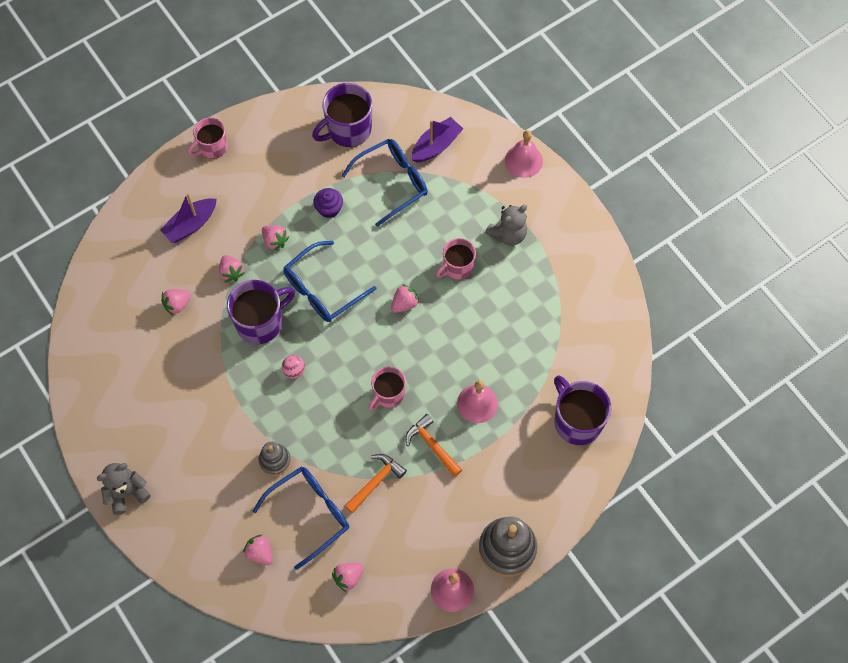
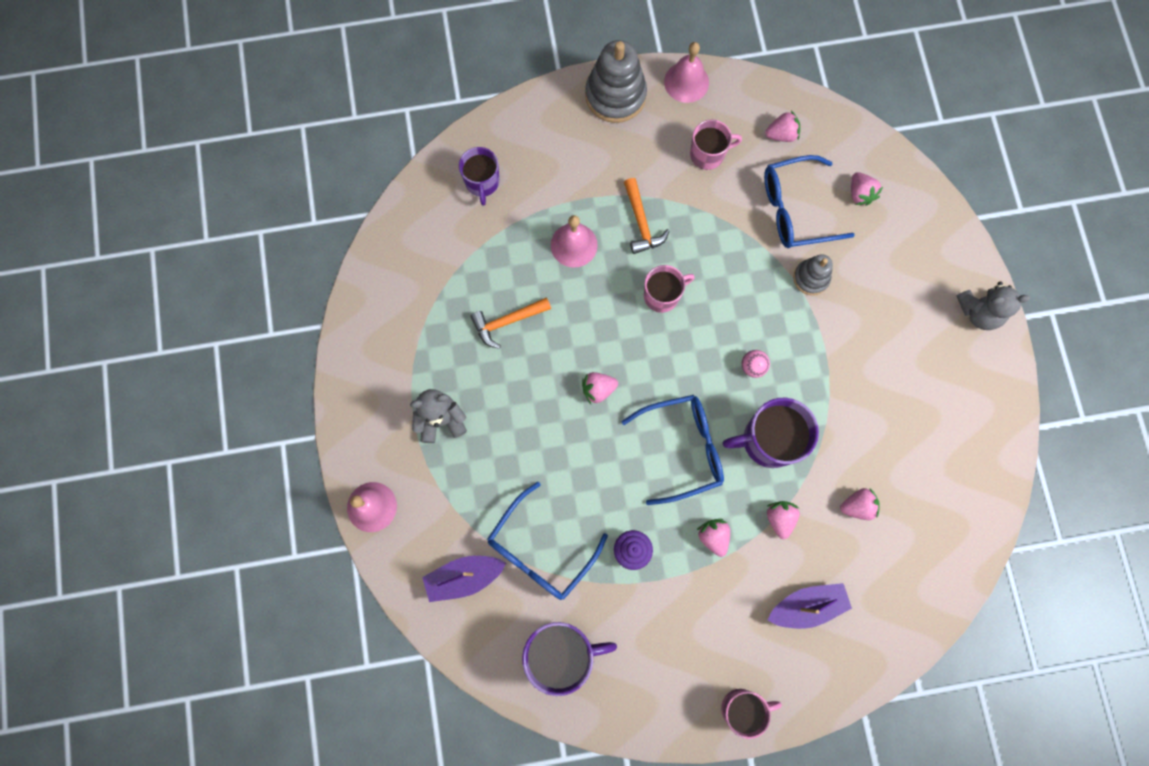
camera: 155 degrees left, 10 degrees up
blue glasses [341,139,428,227] -> blue glasses turned 45 degrees counterclockwise [487,482,608,600]
orange hammer [345,454,407,513] -> orange hammer moved to [470,297,551,349]
pink mug [436,238,476,279] -> pink mug moved to [690,119,742,170]
purple mug [554,375,611,445] -> purple mug [459,147,499,205], size x0.64

